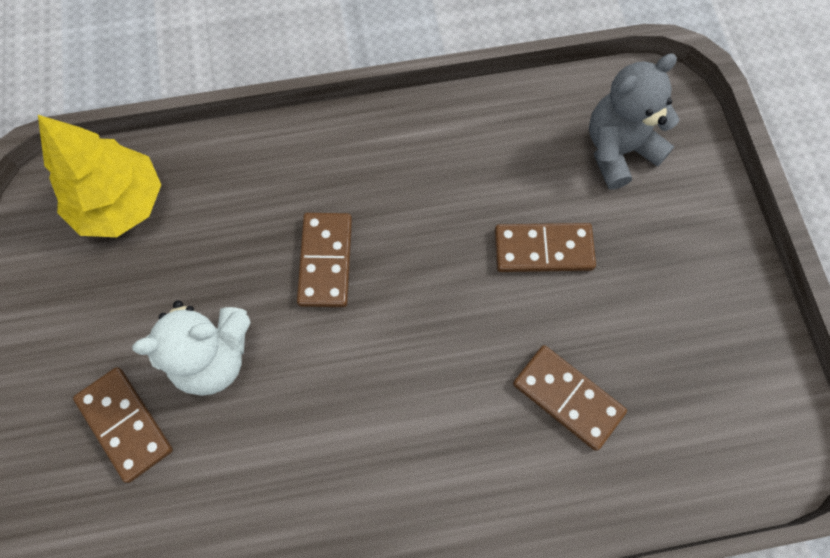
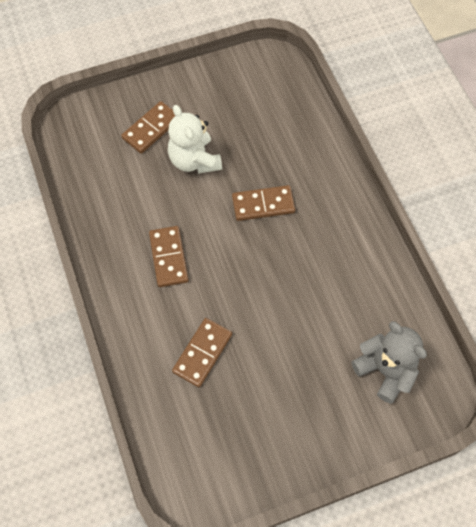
camera: 80 degrees right, 5 degrees down
yellow tree [38,115,161,237] -> none
brown domino [494,223,596,272] -> brown domino moved to [149,226,189,287]

